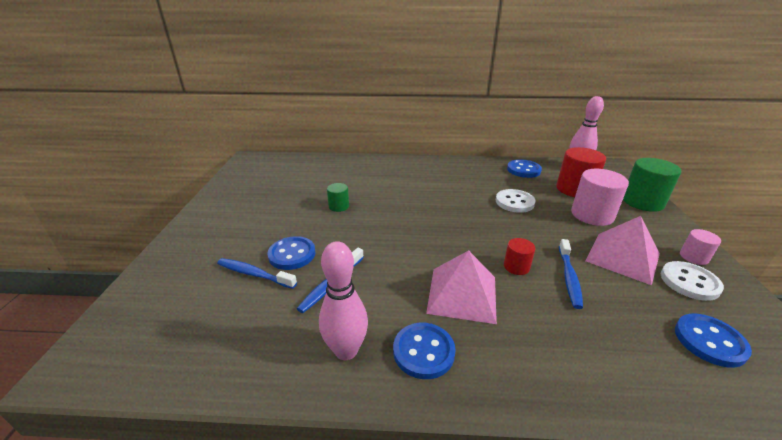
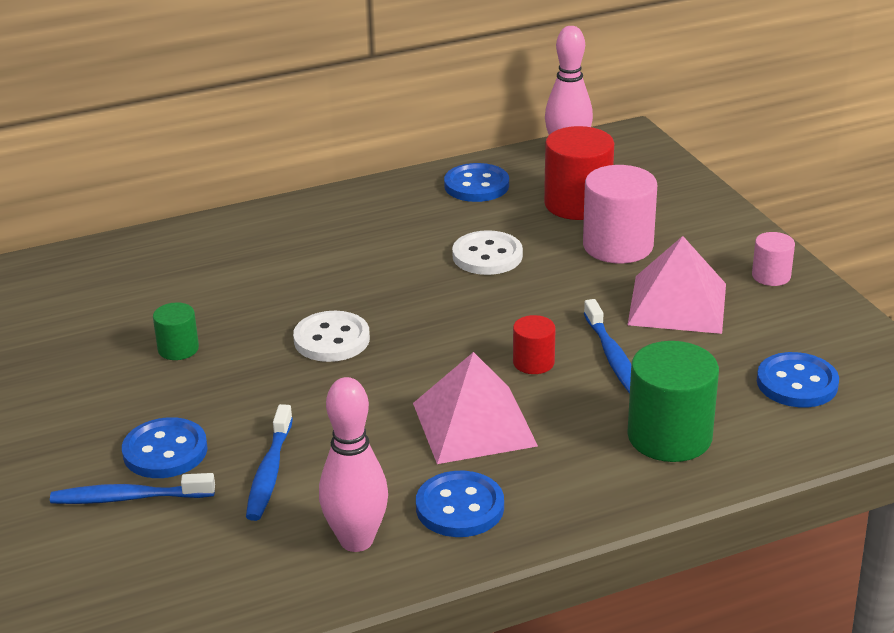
camera: 25 degrees left, 0 degrees up
green cylinder [623,158,681,212] -> green cylinder moved to [627,341,719,462]
white button [661,261,724,301] -> white button moved to [293,311,370,362]

